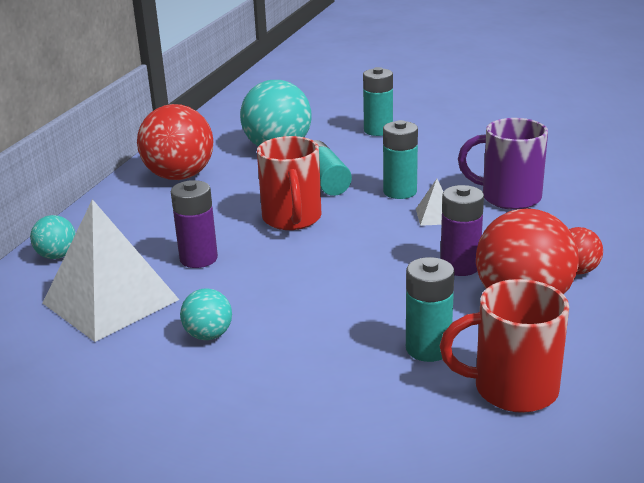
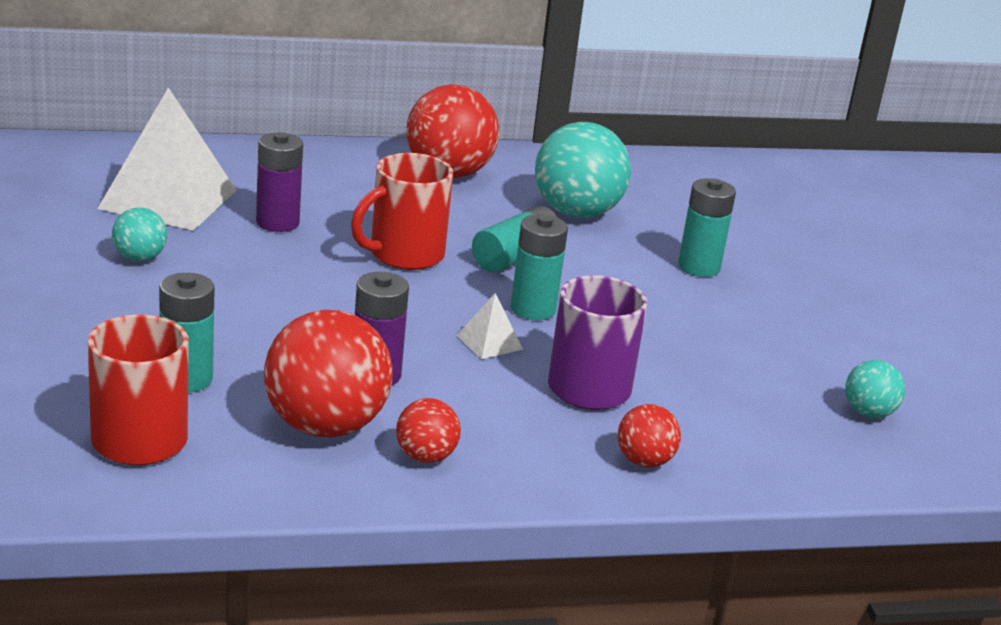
camera: 55 degrees right, 0 degrees up
turquoise ball [30,215,76,259] -> turquoise ball moved to [845,360,905,418]
none -> red ball [618,404,681,467]

